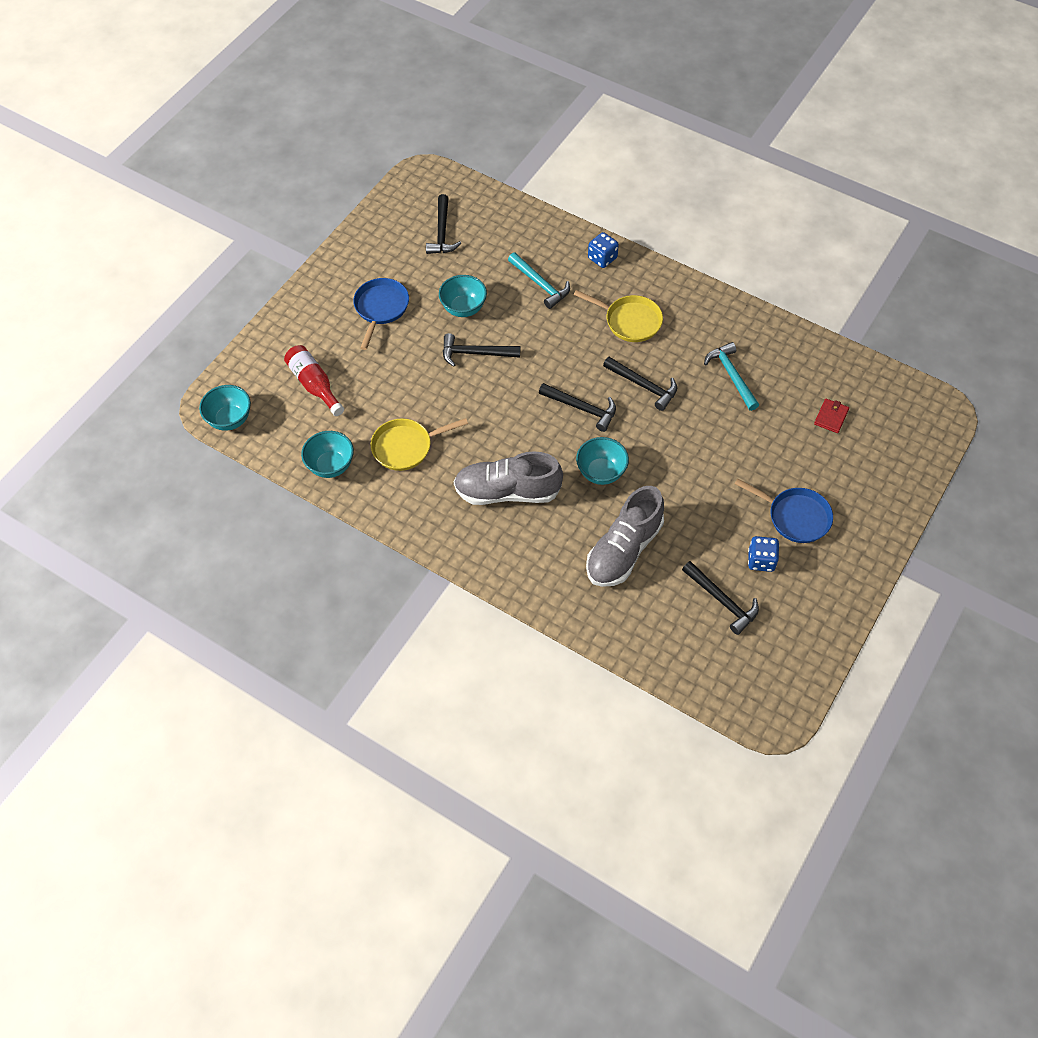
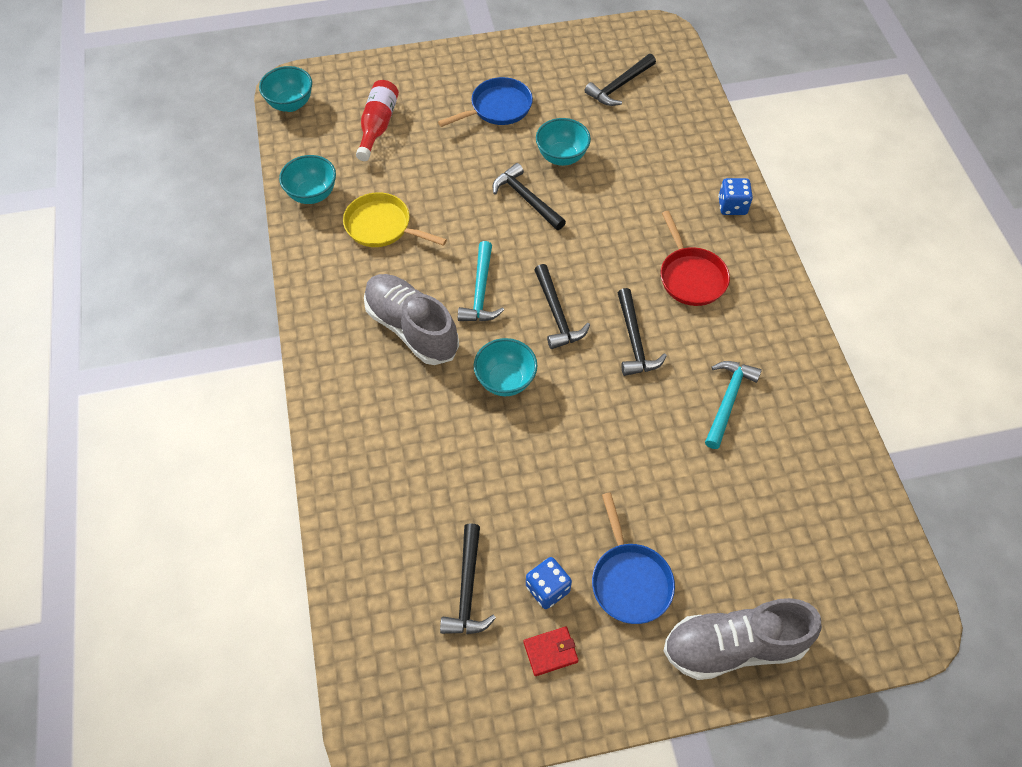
camera: 45 degrees right, 0 degrees up
turquoise hammer [508,253,570,309] -> turquoise hammer moved to [458,241,504,321]
yellow pan [574,290,663,342] -> red pan [660,211,730,306]
grey shoe [586,486,664,587] -> grey shoe moved to [664,598,822,680]
red wallet [814,399,849,433] -> red wallet moved to [524,627,579,676]

